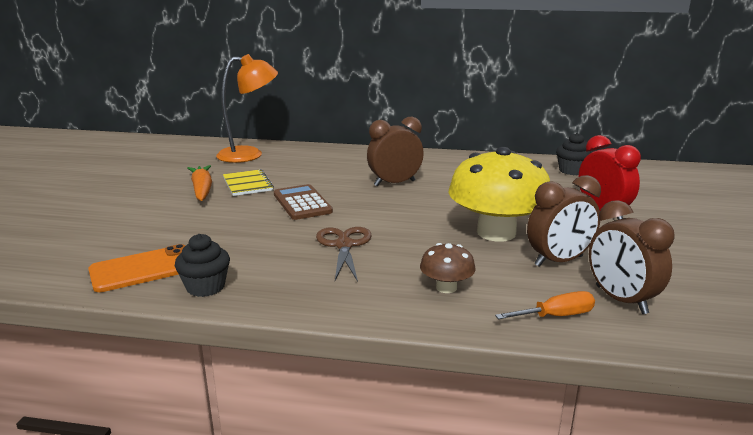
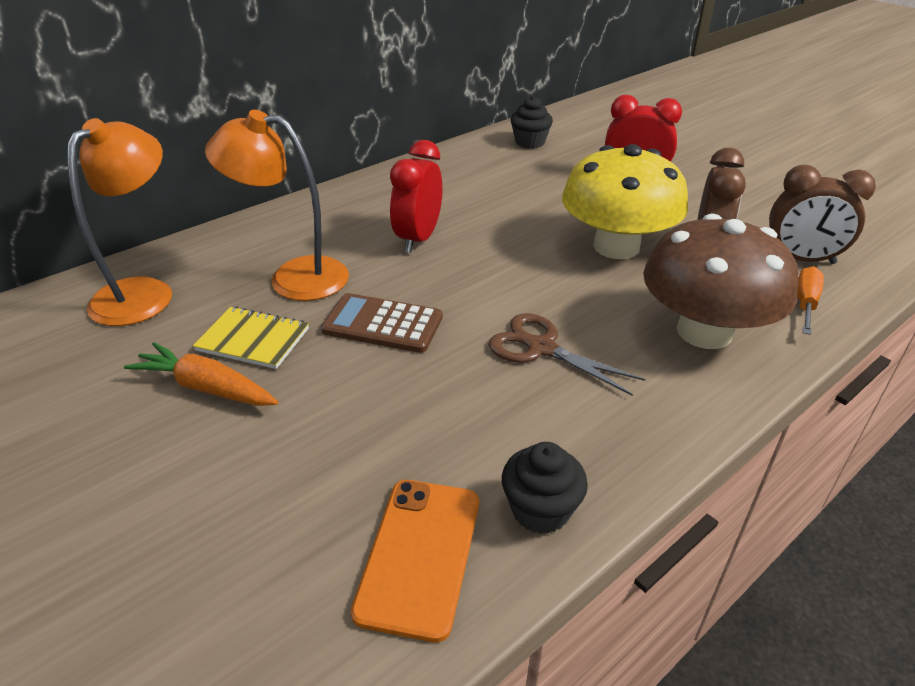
camera: 50 degrees left, 15 degrees up
brown clock [367,117,424,186] -> red clock [390,140,443,253]
brown mushroom [420,243,476,293] -> brown mushroom [643,214,798,349], size x2.16
none -> orange lamp [205,110,349,301]

